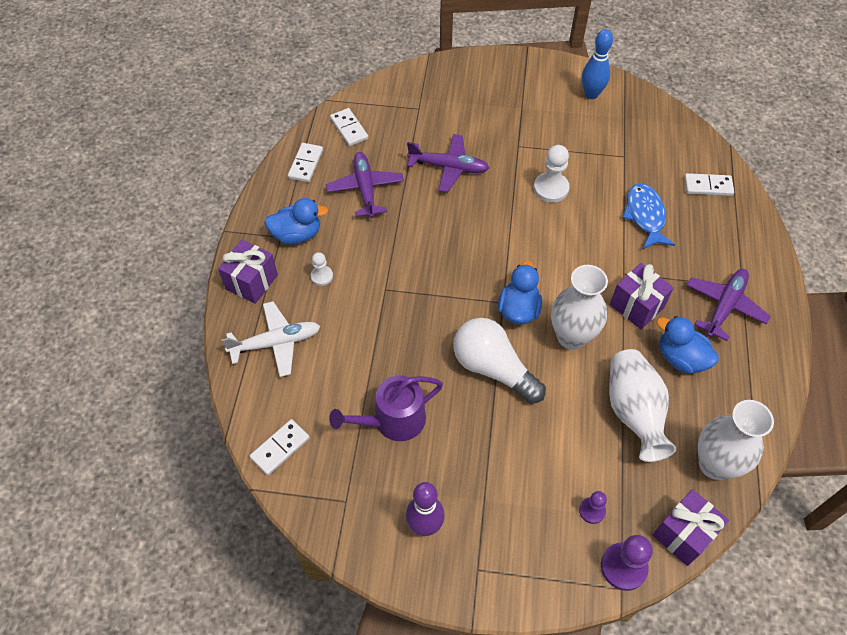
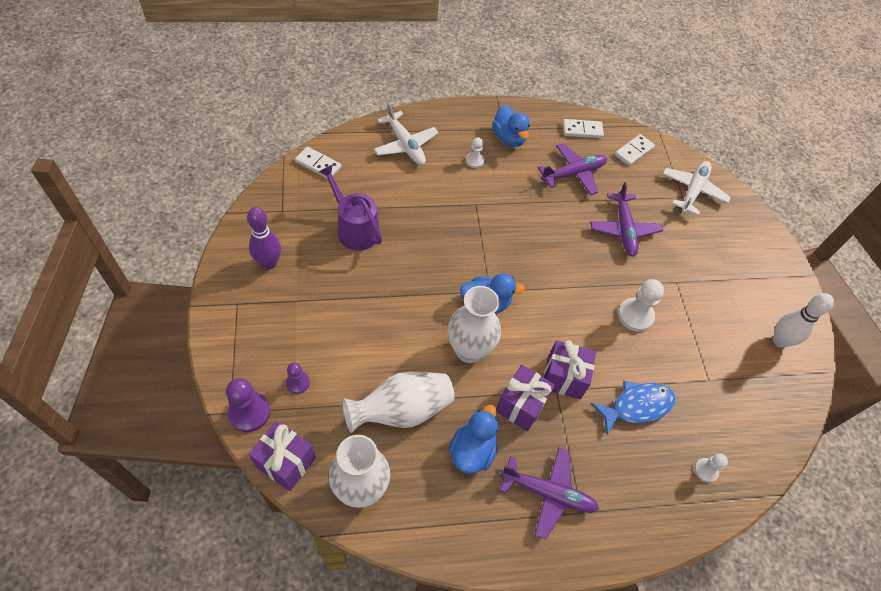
camera: 70 degrees right, 0 degrees up
purple gift [218,240,278,304] -> purple gift moved to [544,340,596,399]
white light bulb [453,318,546,404] -> none
blue bowling pin [582,29,613,99] -> white bowling pin [773,293,834,348]
white domino [684,173,734,196] -> white pawn [694,453,728,483]
none -> white plane [663,161,731,215]

